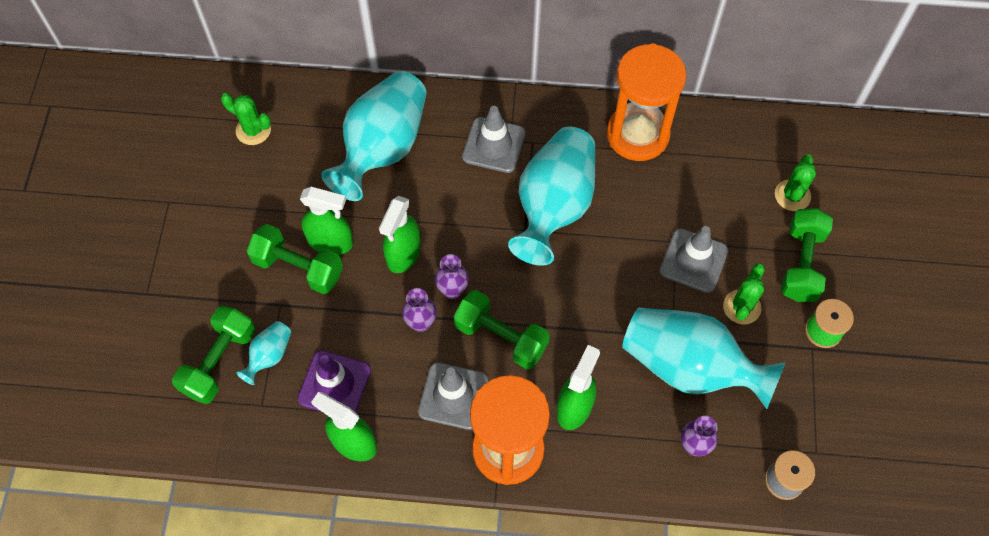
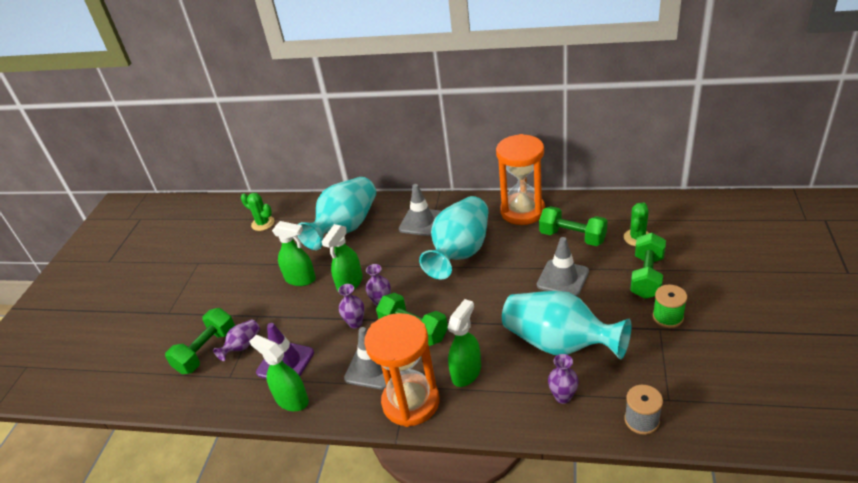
camera: 10 degrees right, 25 degrees down
turquoise vase [236,321,291,385] -> purple vase [213,319,260,361]
green dumbbell [247,224,343,294] -> green dumbbell moved to [539,206,608,246]
green cactus [723,263,765,324] -> none

